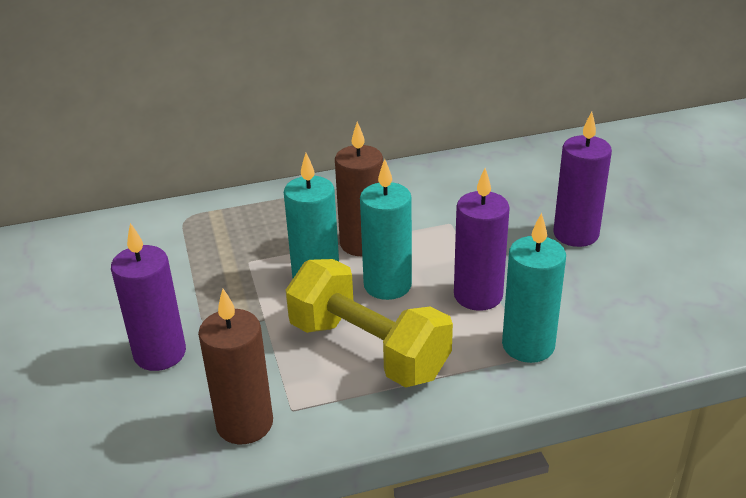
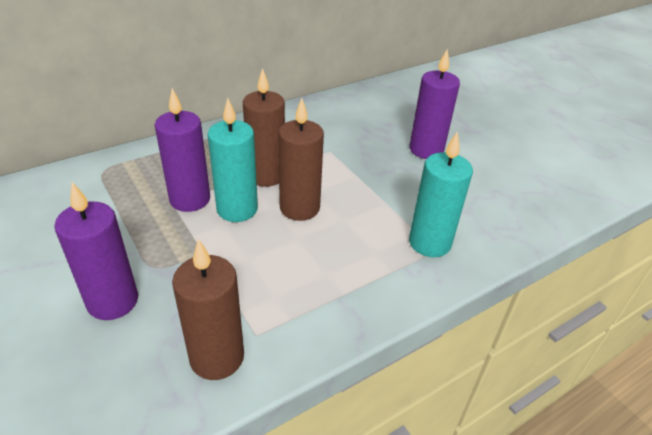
camera: 20 degrees left, 5 degrees up
yellow dumbbell [286,259,453,388] -> none
turquoise candle [360,159,412,300] -> brown candle [278,98,324,221]
purple candle [454,168,510,311] -> purple candle moved to [155,88,210,212]

